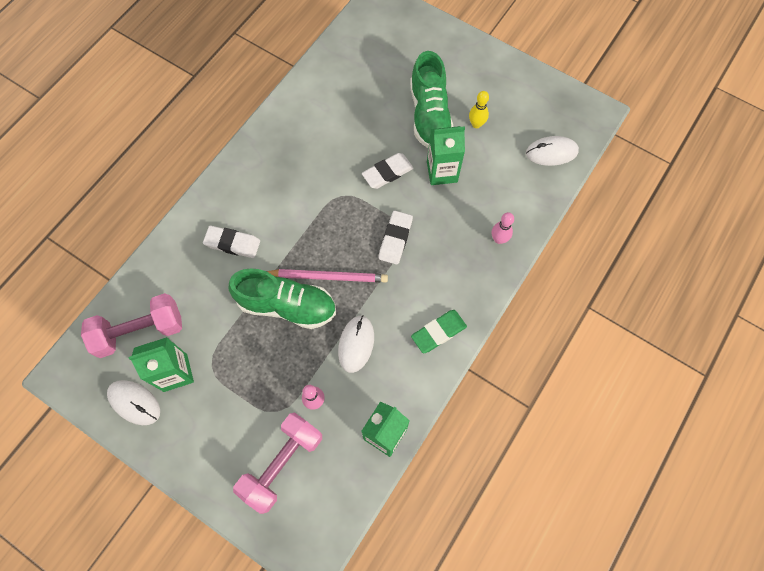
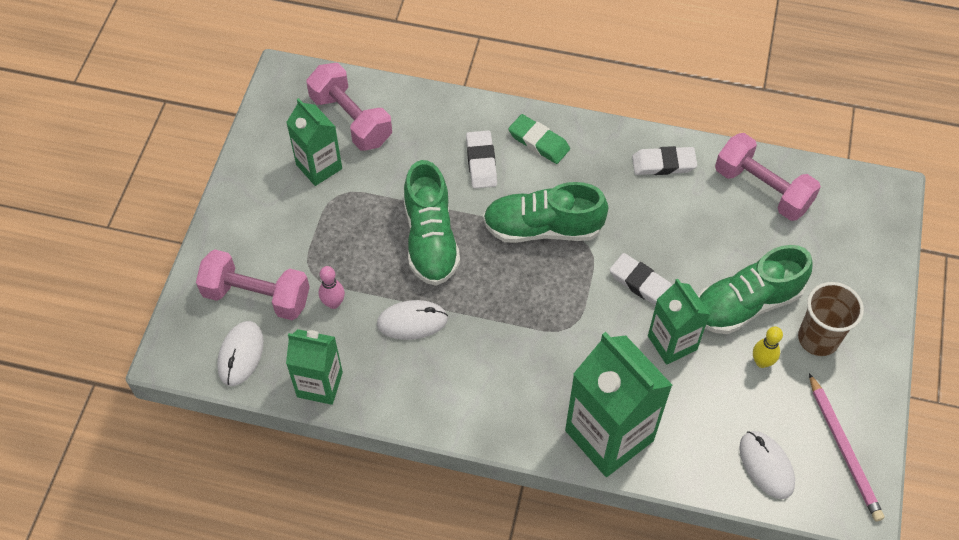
camera: 70 degrees right, 10 degrees down
white mouse [107,380,160,425] -> white mouse moved to [217,321,264,386]
pink pencil [266,269,388,282] -> pink pencil moved to [809,373,885,521]
white eraser [378,211,413,265] -> white eraser moved to [632,146,697,175]
green eraser [411,310,467,353] -> green eraser moved to [508,114,570,164]
pink bowling pin [492,212,514,244] -> green carton [565,332,673,477]
none -> green shoe [483,182,608,243]
none -> pink dumbbell [715,133,821,221]
none -> brown cup [798,282,864,356]

